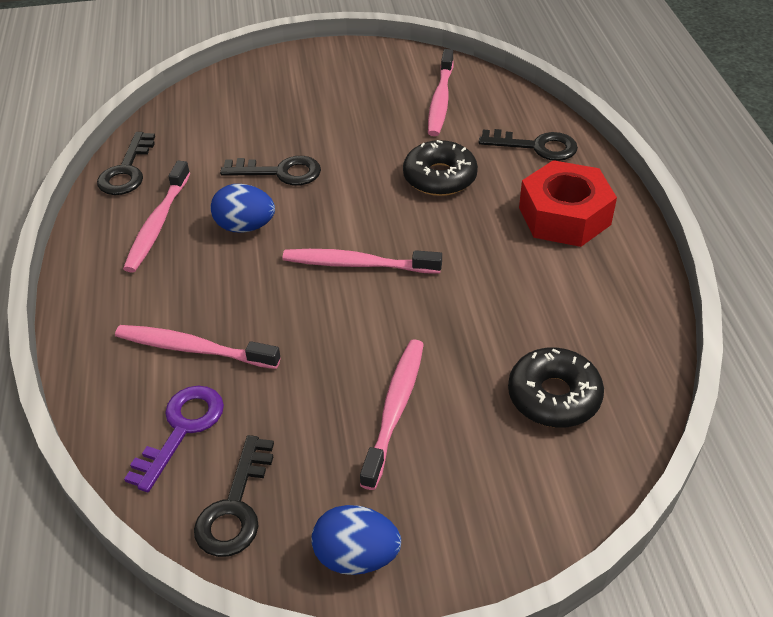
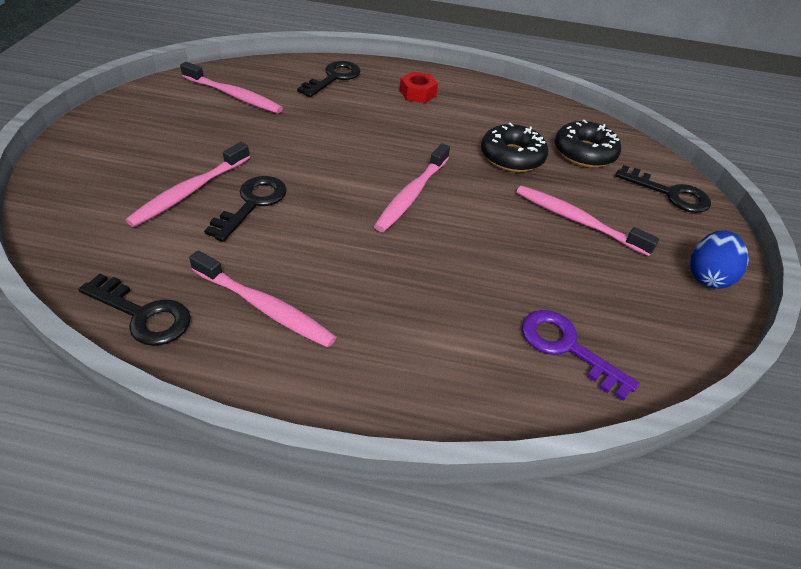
camera: 75 degrees left, 0 degrees up
pink toothbrush [115,325,281,369] -> pink toothbrush moved to [125,142,250,227]
black key [194,435,274,557] -> black key moved to [615,165,711,213]
blue egg [211,184,275,232] -> none
black donut [403,140,478,196] -> black donut moved to [481,123,548,172]
red nut [519,160,617,247] -> red nut [400,72,438,103], size x0.53

